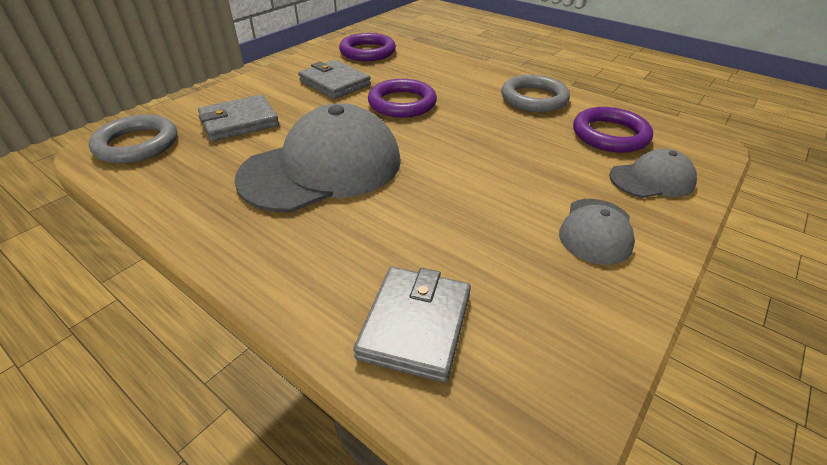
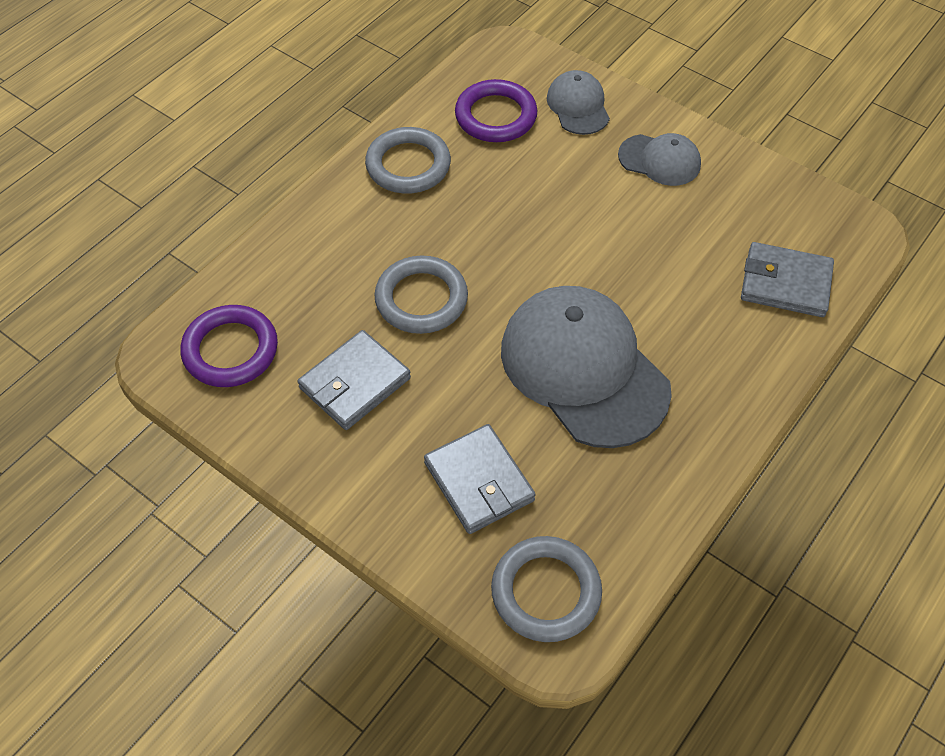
camera: 90 degrees left, 15 degrees up
purple ring [368,79,437,118] -> grey ring [374,256,468,334]

